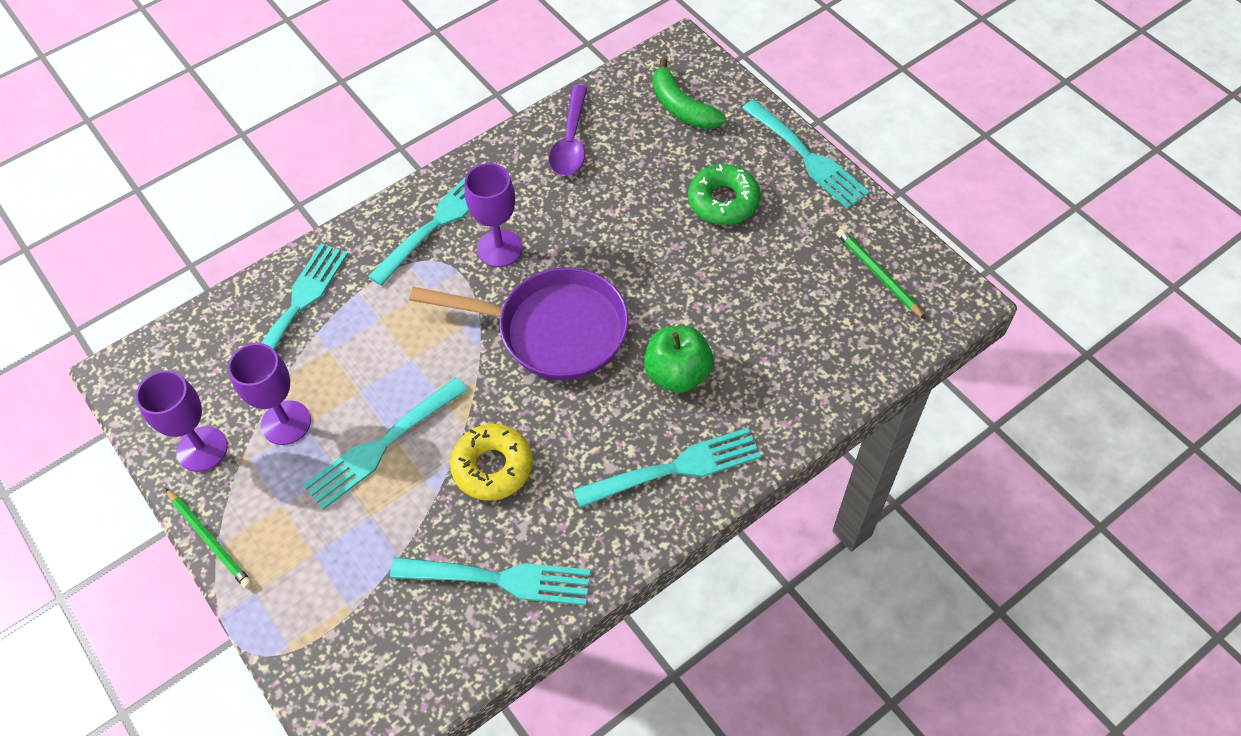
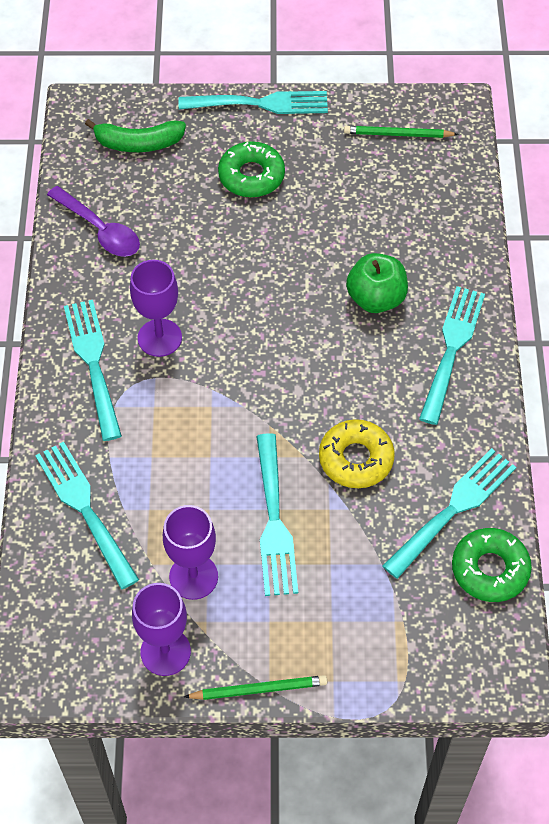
camera: 55 degrees left, 0 degrees up
purple pan [409,267,629,380] -> none
none -> green donut [452,528,532,602]

